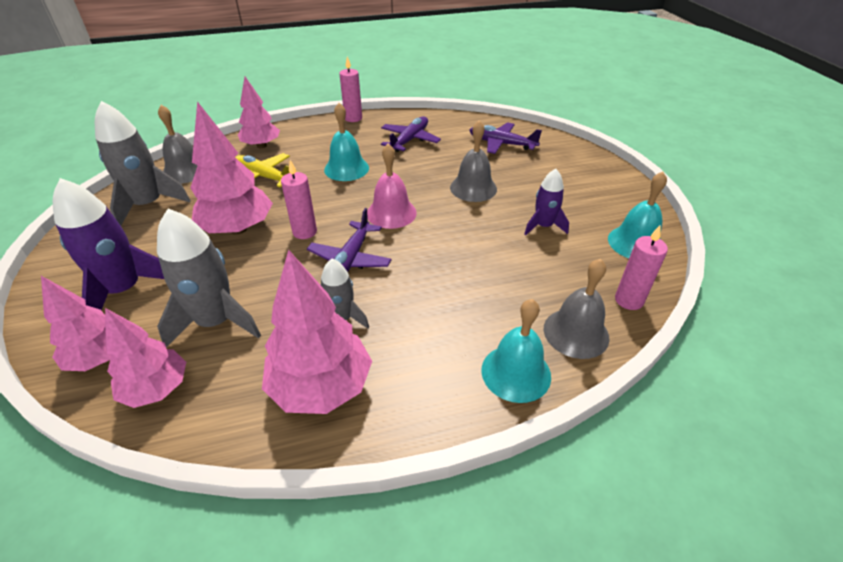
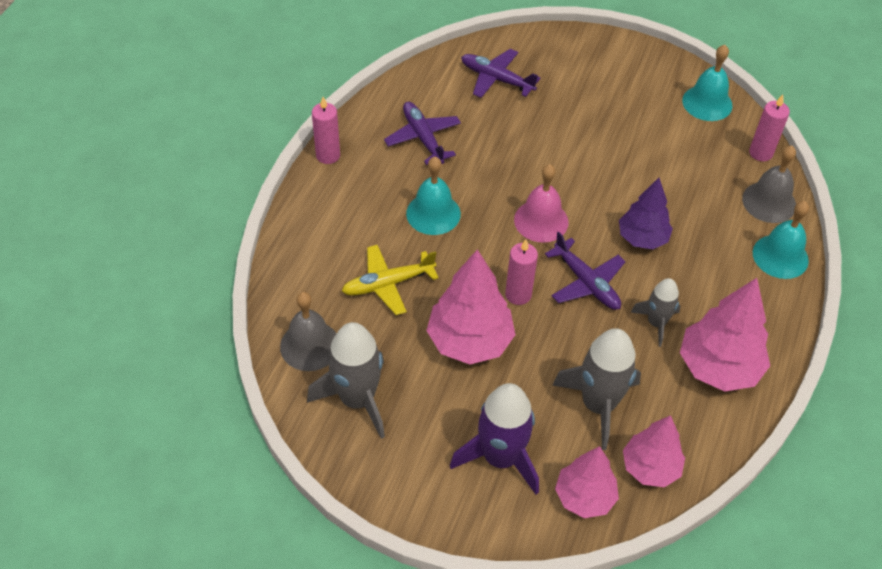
camera: 55 degrees left, 10 degrees up
pink tree [238,77,280,148] -> none
grey bell [450,120,497,202] -> none
purple plane [469,122,542,154] -> purple plane turned 60 degrees clockwise [461,49,541,98]
purple rocket [524,169,569,235] -> none
none -> purple tree [619,178,673,249]

